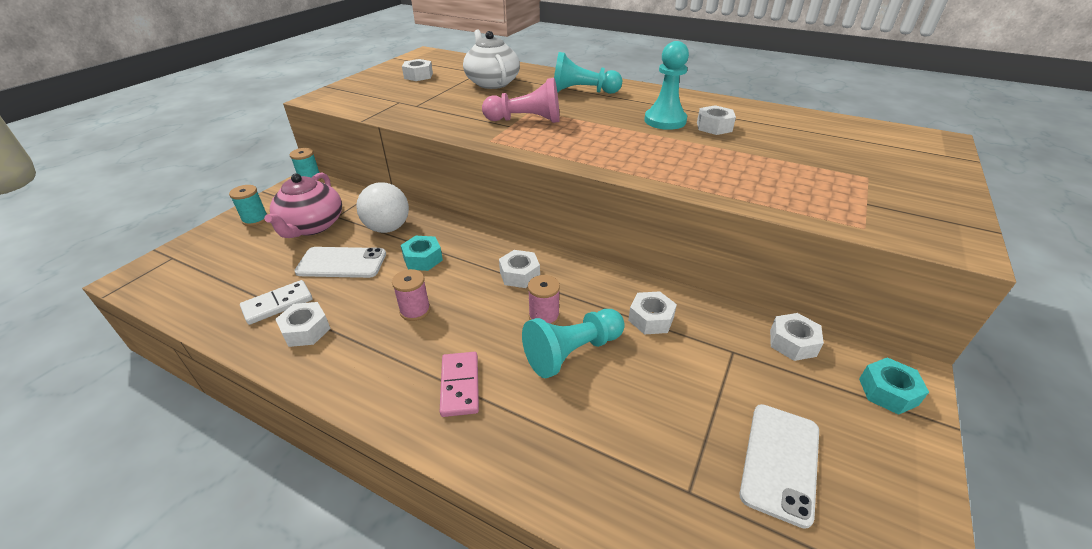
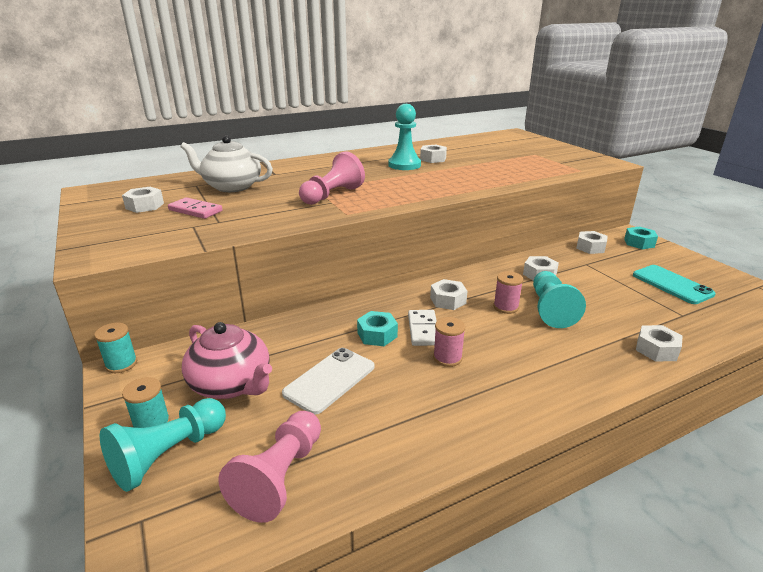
camera: 55 degrees left, 10 degrees down
white domino [240,280,312,325] -> white domino moved to [408,310,437,346]
white nut [275,302,331,347] -> white nut moved to [636,325,683,362]
white ball [356,182,409,233] -> none
pink domino [440,352,479,417] -> pink domino moved to [168,197,223,219]
turquoise pawn [554,52,622,94] -> turquoise pawn moved to [100,398,226,492]
white phone [740,404,819,529] -> turquoise phone [633,265,716,304]
none -> pink pawn [218,411,321,523]

